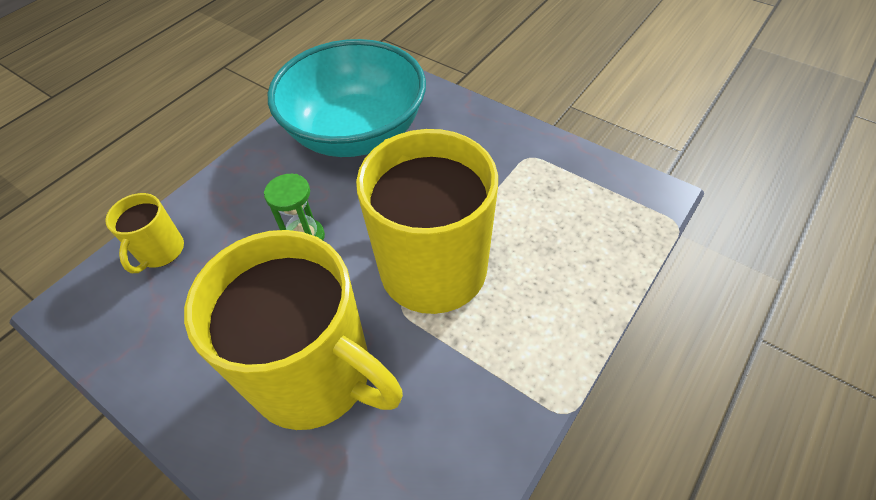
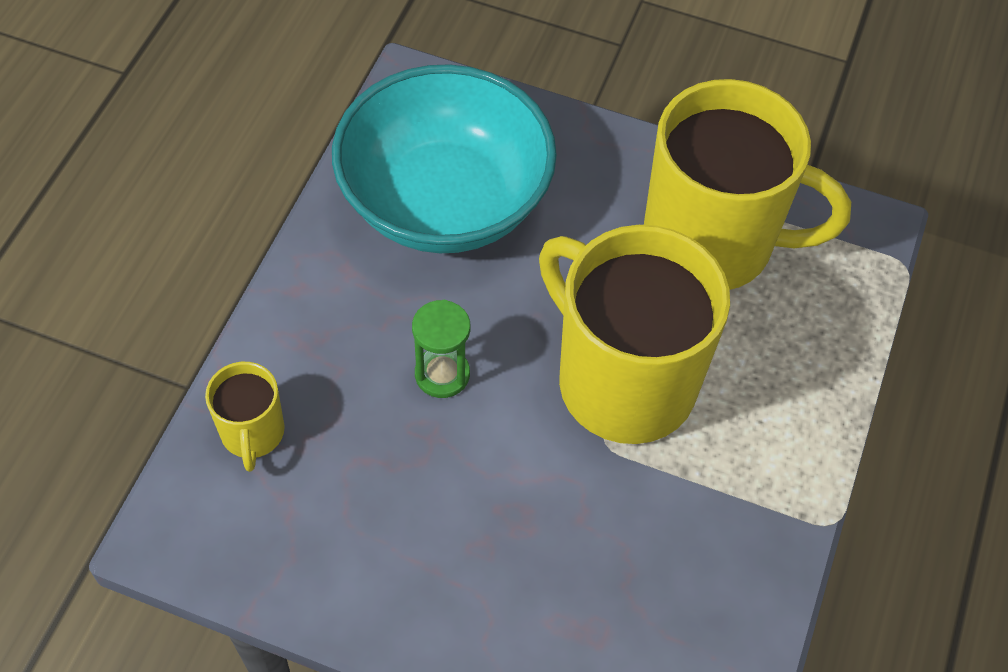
camera: 20 degrees left, 5 degrees up
yellow mug [184,230,403,430] -> yellow mug moved to [644,79,851,290]

